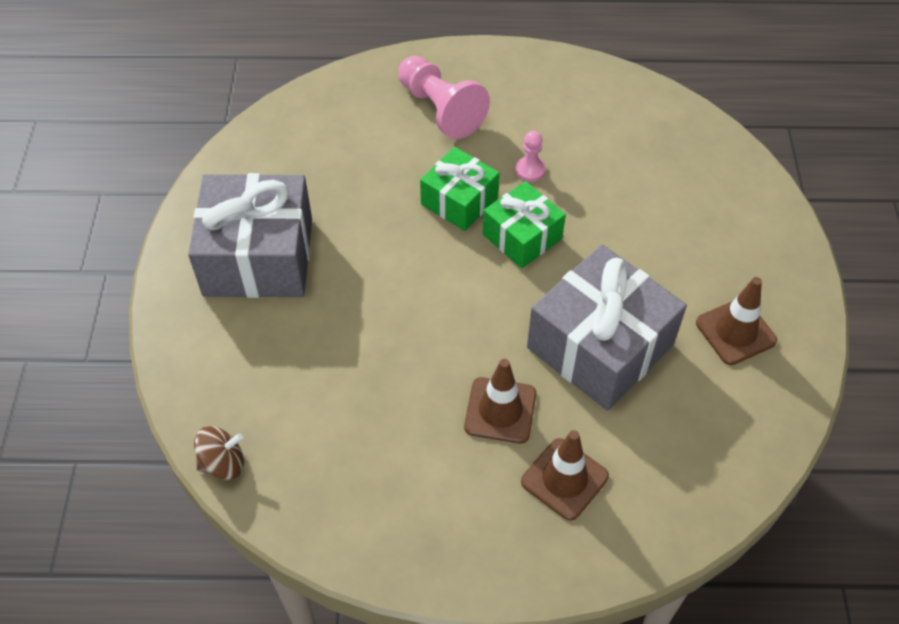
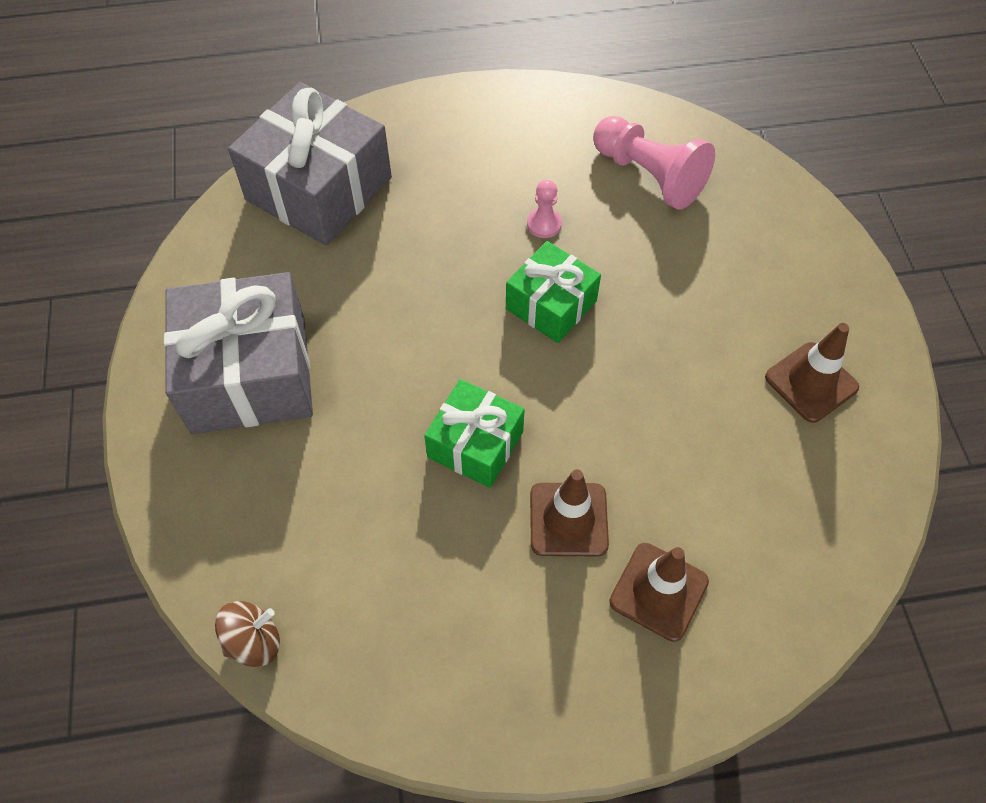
camera: 10 degrees left, 5 degrees up
pink pawn [398,55,490,139] -> pink pawn moved to [593,116,715,210]
green gift [420,147,500,231] -> green gift moved to [424,379,525,488]
grey gift [527,245,687,411] -> grey gift moved to [228,82,392,245]

